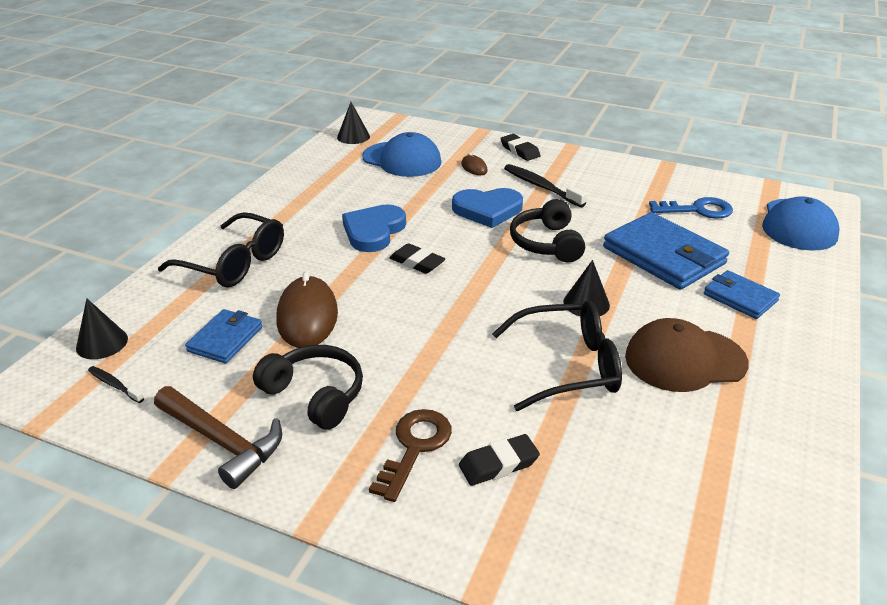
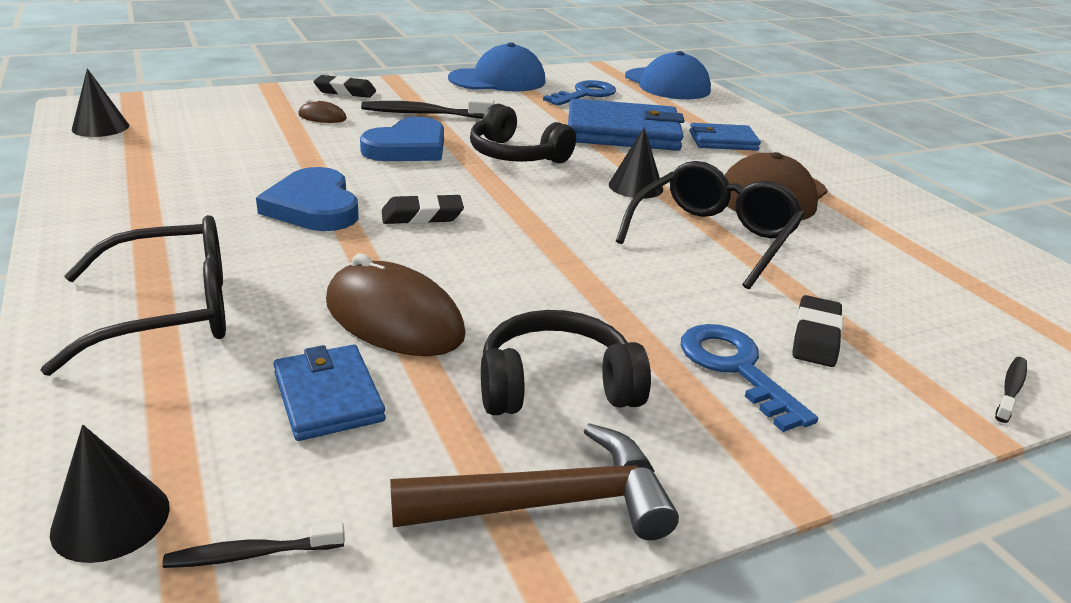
camera: 50 degrees left, 5 degrees down
blue cap [362,132,441,177] -> blue cap moved to [448,42,545,91]
brown key [369,409,452,502] -> blue key [681,324,818,432]
none -> black toothbrush [995,357,1027,423]

